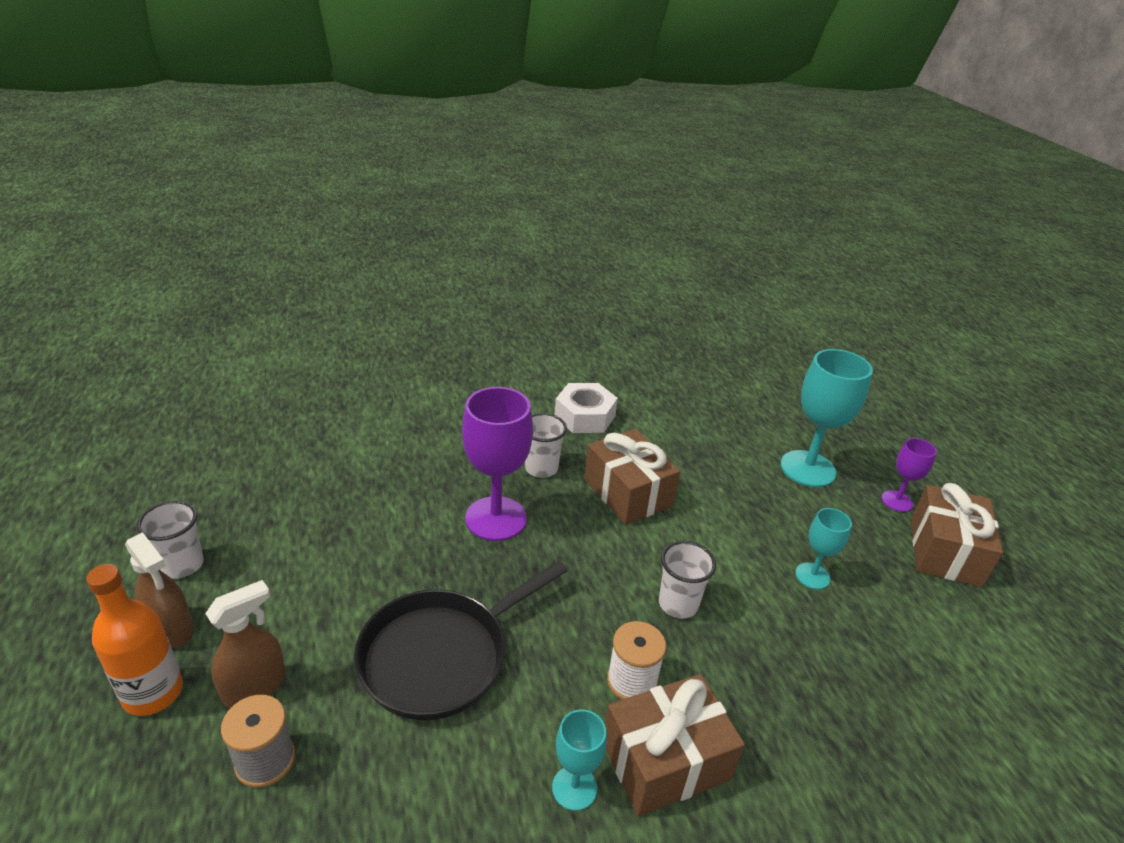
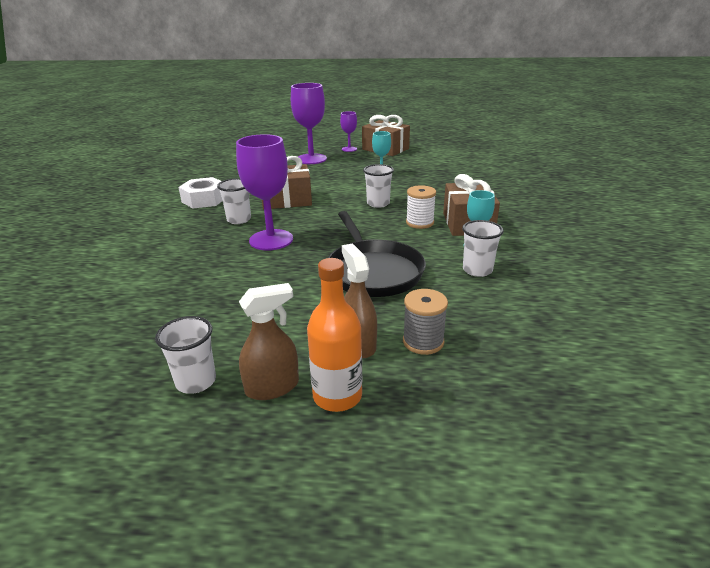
camera: 65 degrees left, 5 degrees down
turquoise goblet [781,349,873,487] -> purple goblet [291,83,327,164]
none -> white cup [462,220,504,277]

